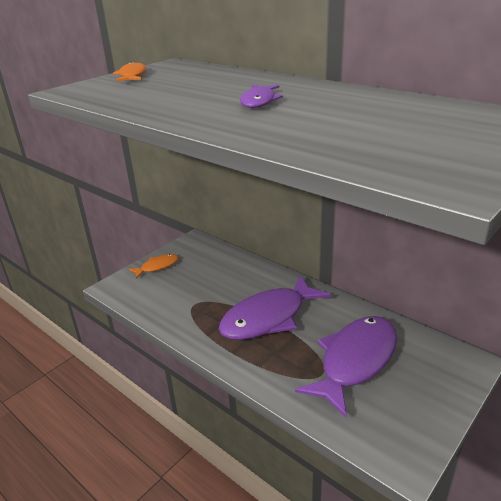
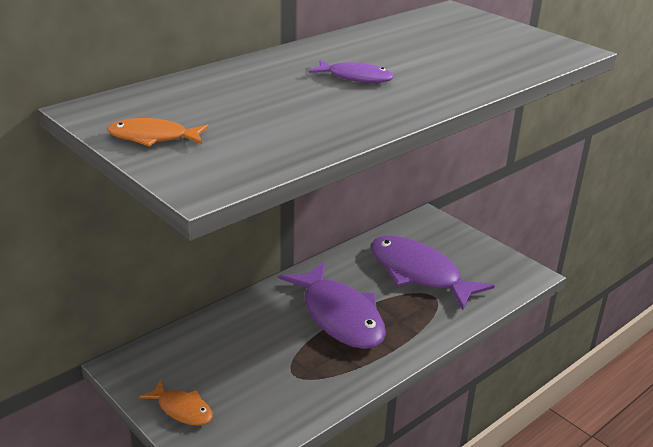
camera: 85 degrees left, 0 degrees up
orange fish [129,254,179,279] -> orange fish turned 150 degrees clockwise [139,380,213,426]

